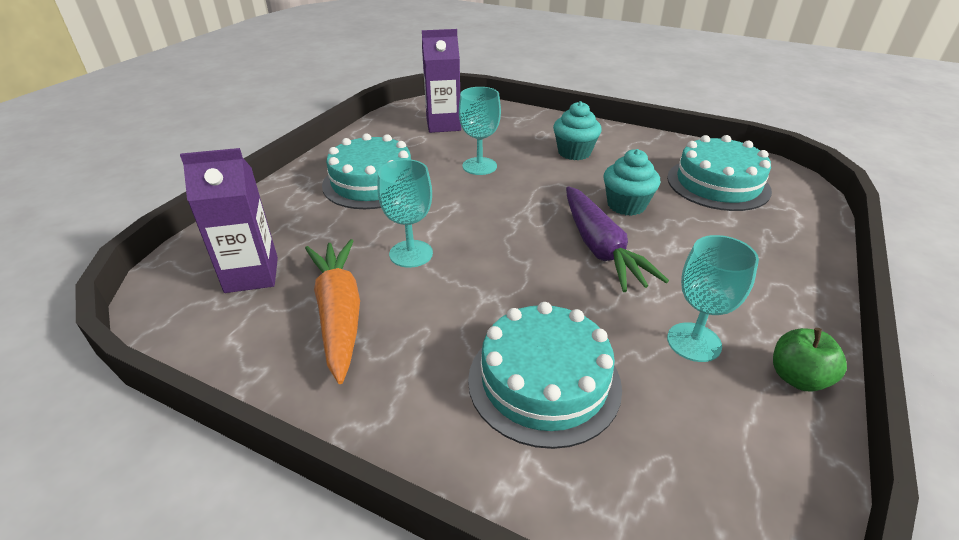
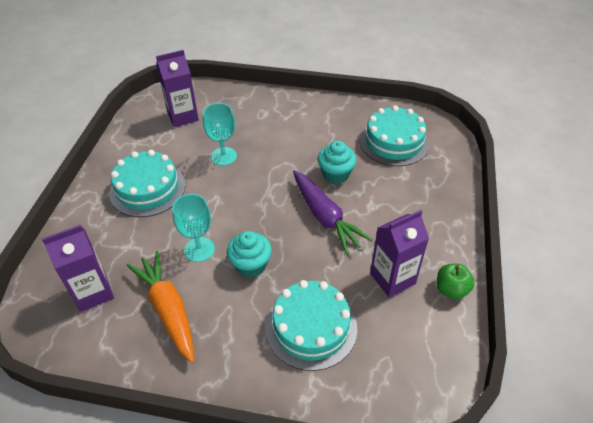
camera: 15 degrees left, 10 degrees up
turquoise cupcake [553,101,602,160] -> turquoise cupcake moved to [227,231,272,278]
turquoise goblet [667,235,759,362] -> purple carton [370,210,429,297]

